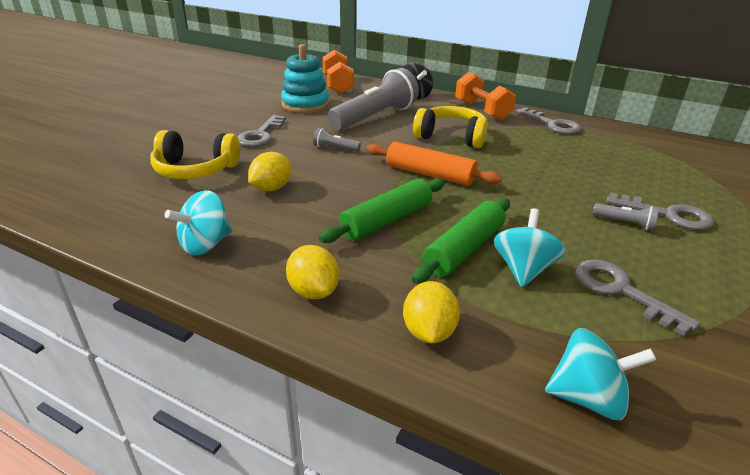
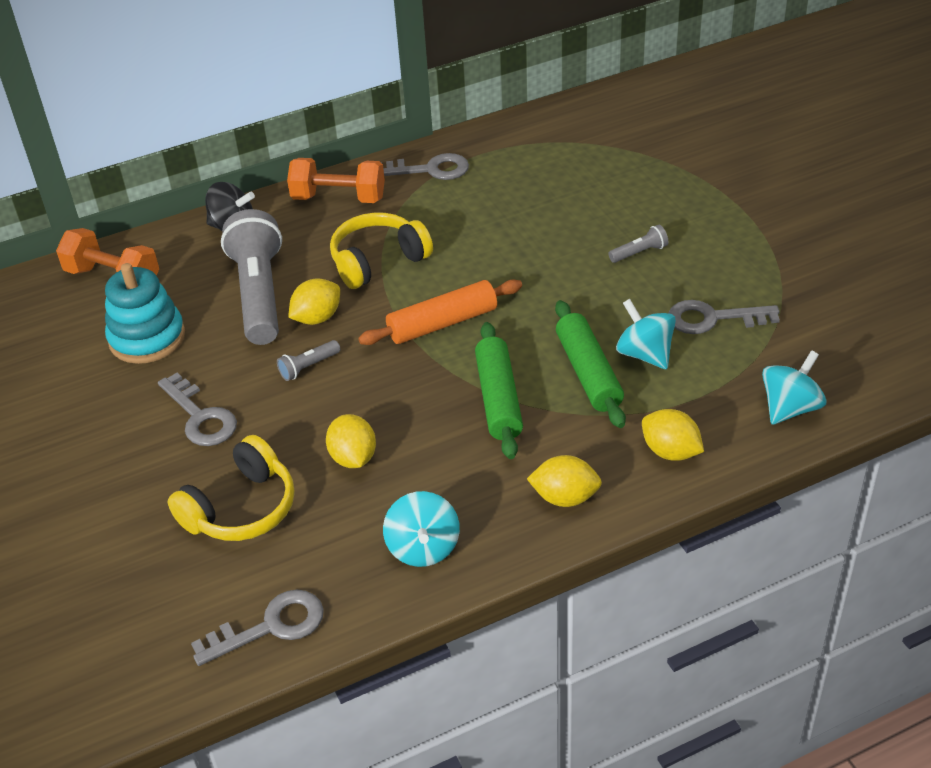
camera: 50 degrees left, 10 degrees up
grey key [606,192,714,230] -> grey key moved to [191,589,324,666]
none -> yellow lemon [288,278,340,325]

